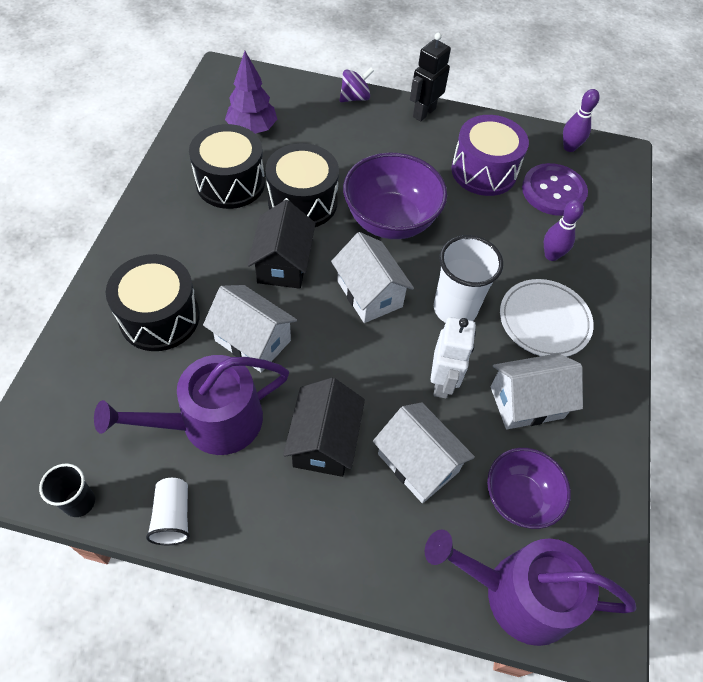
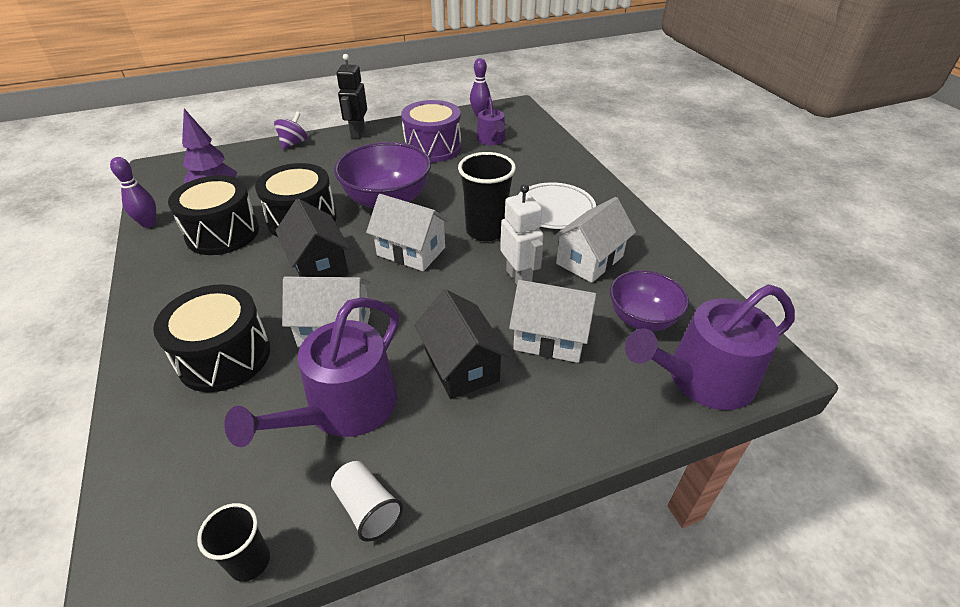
camera: 30 degrees left, 15 degrees down
white cup [434,235,503,323] -> black cup [458,152,516,241]
purple button [522,163,588,216] -> purple watering can [477,97,505,145]
purple bowling pin [544,200,584,261] -> purple bowling pin moved to [110,157,156,228]

